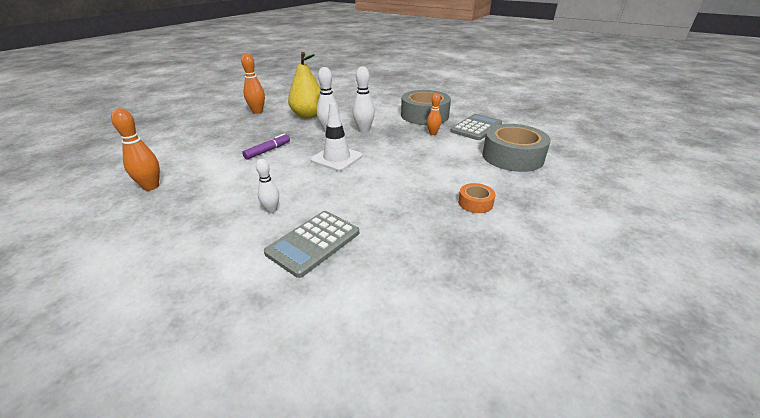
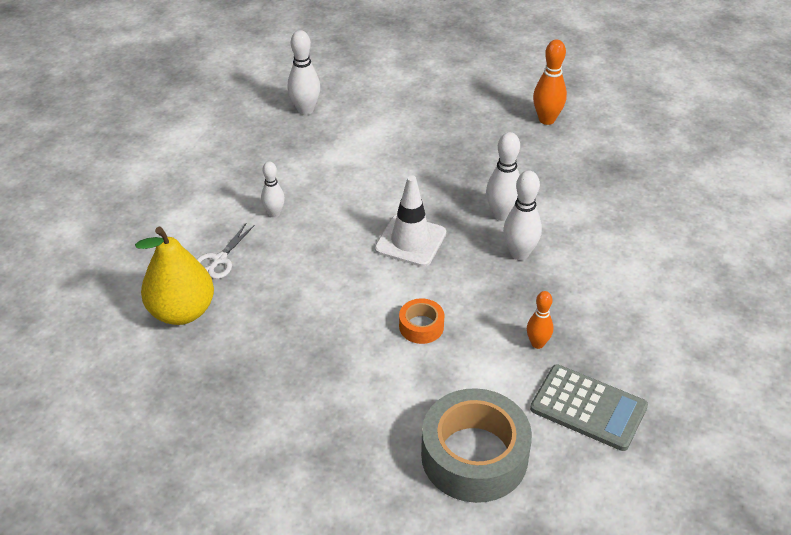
camera: 80 degrees right, 10 degrees up
orange bowling pin [111,108,160,191] -> white bowling pin [288,30,320,115]
purple marker [242,134,290,160] -> none
grey calculator [264,211,359,278] -> white scissors [197,224,255,279]
yellow pear [288,52,321,119] -> yellow pear moved to [135,227,214,325]
grey tape [401,90,451,125] -> none
orange tape [458,183,495,213] -> orange tape moved to [399,298,444,344]

